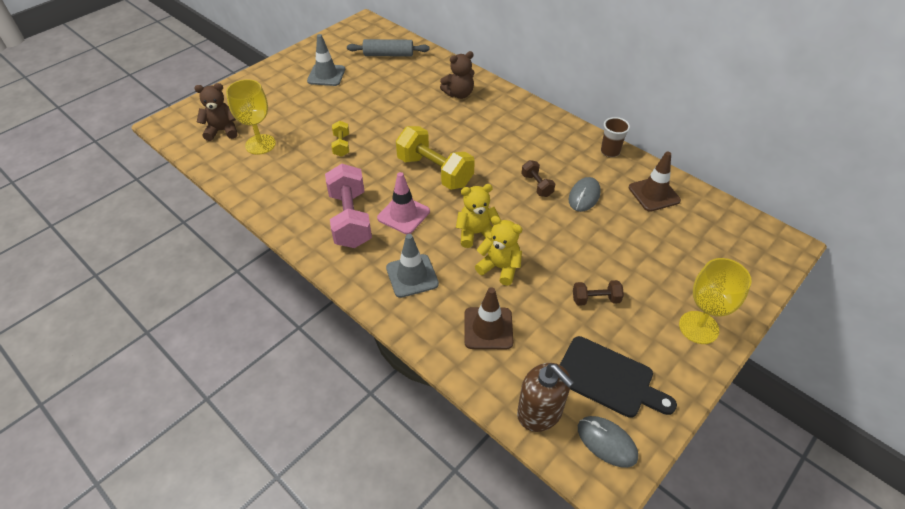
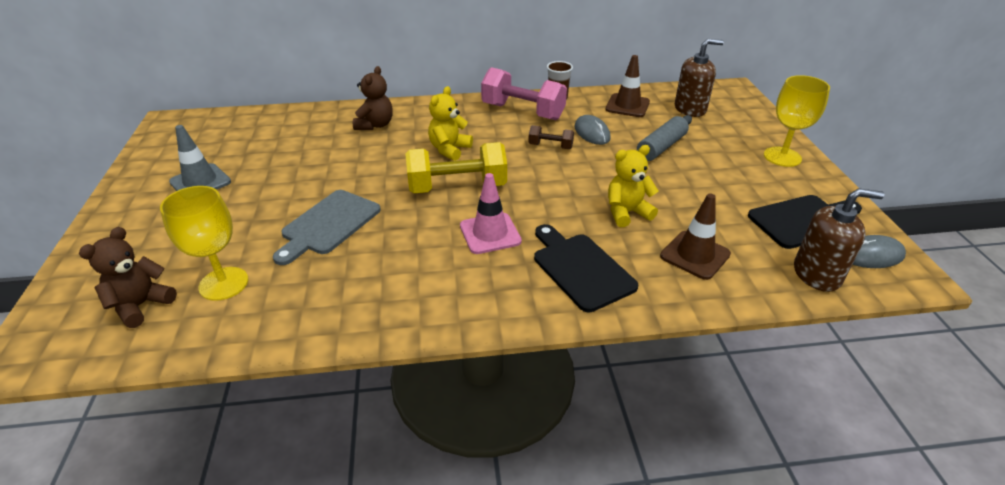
camera: 50 degrees left, 10 degrees down
pink dumbbell [325,164,372,248] -> pink dumbbell moved to [481,67,567,120]
yellow dumbbell [331,121,349,157] -> grey cutting board [273,190,381,265]
grey rolling pin [347,39,429,57] -> grey rolling pin moved to [637,115,692,161]
grey traffic cone [386,234,439,298] -> black cutting board [534,224,638,312]
yellow teddy bear [456,184,500,248] -> yellow teddy bear moved to [428,86,473,161]
brown dumbbell [573,280,624,306] -> none
none -> brown soap dispenser [675,39,724,117]

